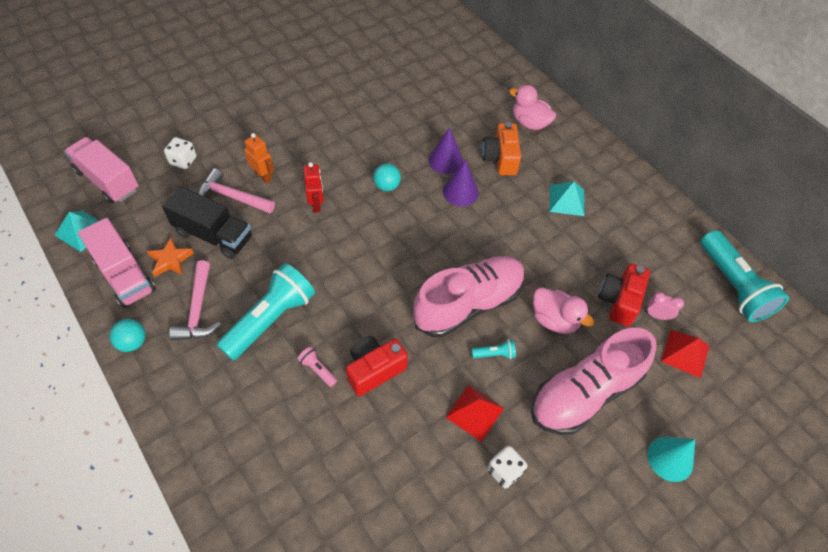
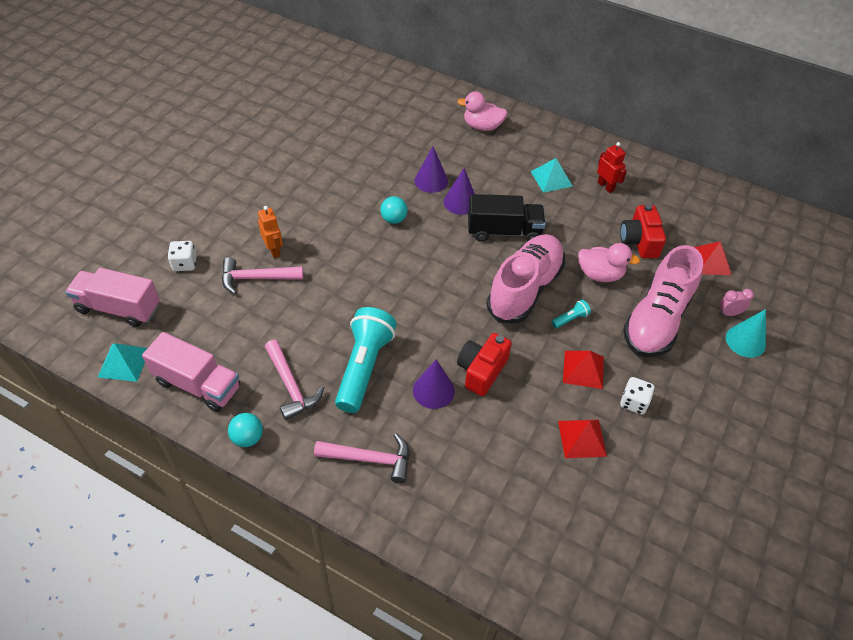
camera: 25 degrees left, 5 degrees down
orange star [147,238,194,277] -> none
black truck [162,186,252,259] -> black truck moved to [468,194,546,242]
orange robot [244,133,274,184] -> orange robot turned 45 degrees clockwise [258,206,283,258]
pink flashlight [298,347,337,387] -> purple cone [413,359,455,409]
red robot [304,162,324,213] -> red robot moved to [597,142,627,193]
orange camera [482,122,521,175] -> none
pink clock [646,292,684,320] -> pink clock moved to [718,289,754,316]
turquoise flashlight [700,230,789,322] -> none
none -> pink hammer [314,433,409,483]
none -> red pyramid [558,419,607,458]

